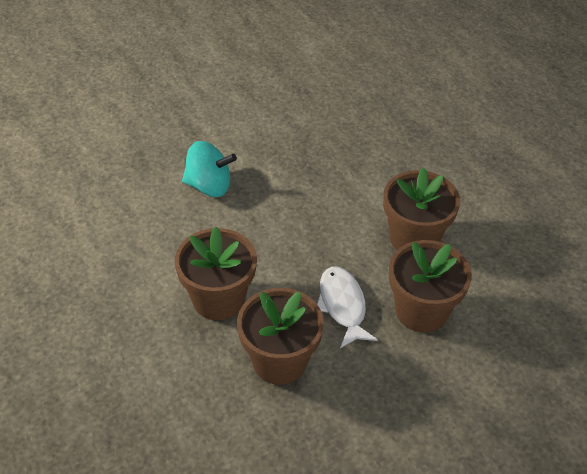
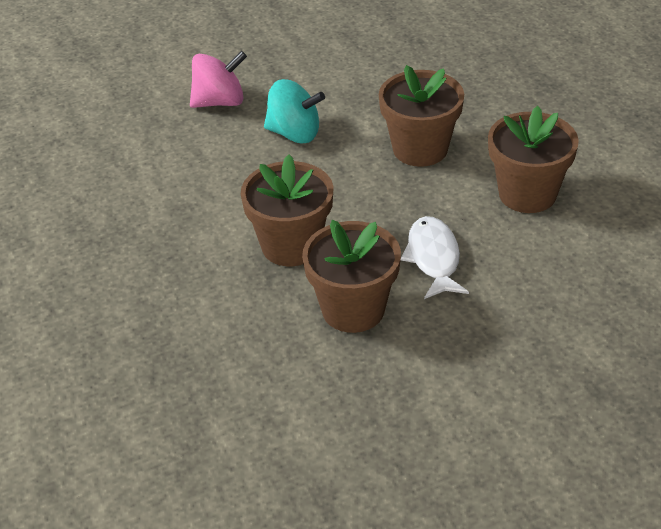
camera: 10 degrees right, 5 degrees down
brown flower pot [389,240,472,333] -> brown flower pot moved to [379,65,464,167]
none -> pink spinning top [190,51,247,108]

